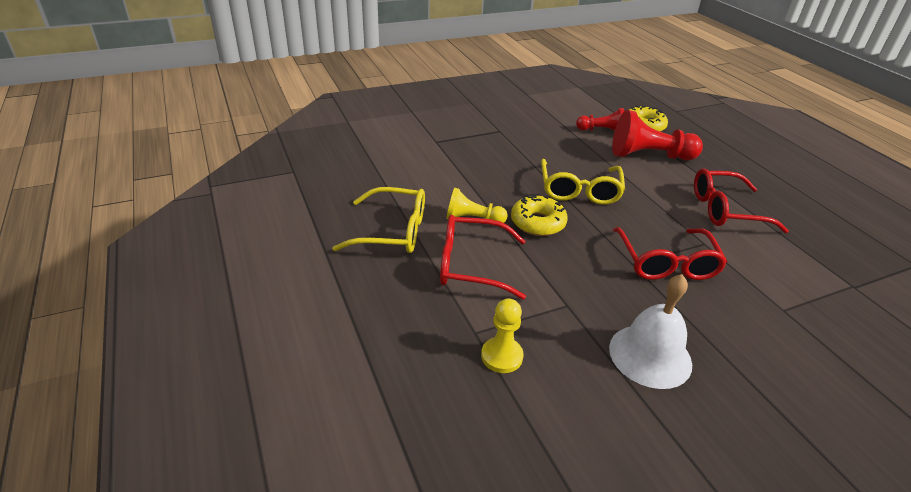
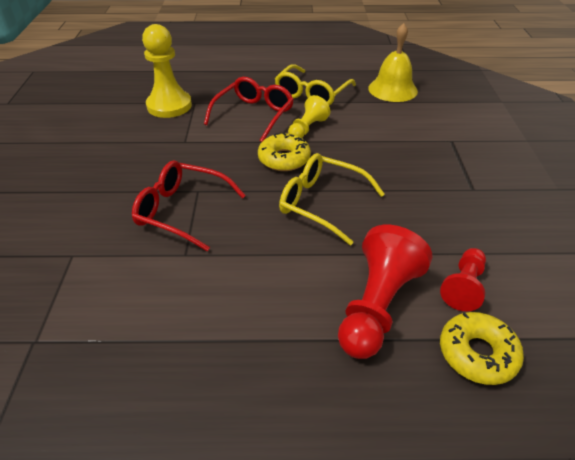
camera: 115 degrees right, 5 degrees up
yellow pawn [481,299,524,373] -> yellow pawn [142,24,192,118], size x1.70
white bell [609,274,692,389] -> none
red glasses [694,168,789,233] -> none
none -> yellow bell [368,23,418,102]

